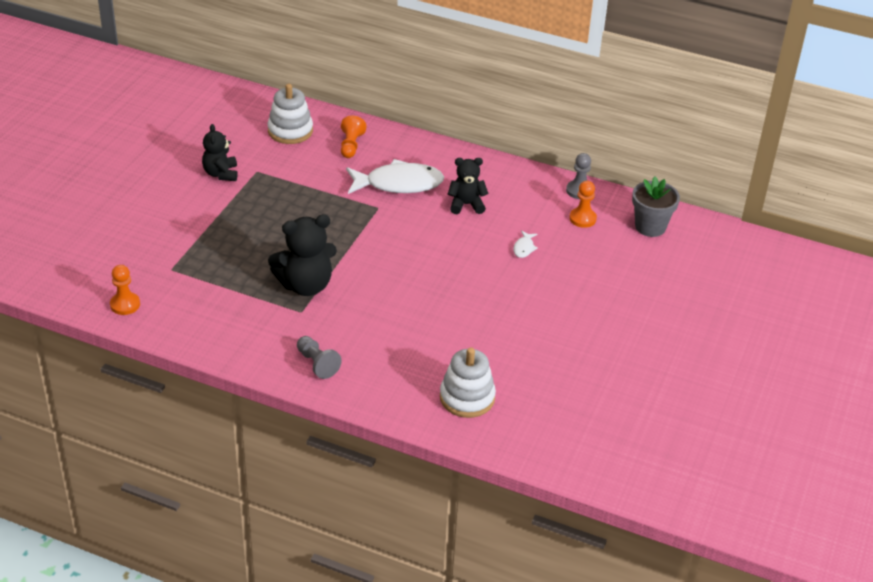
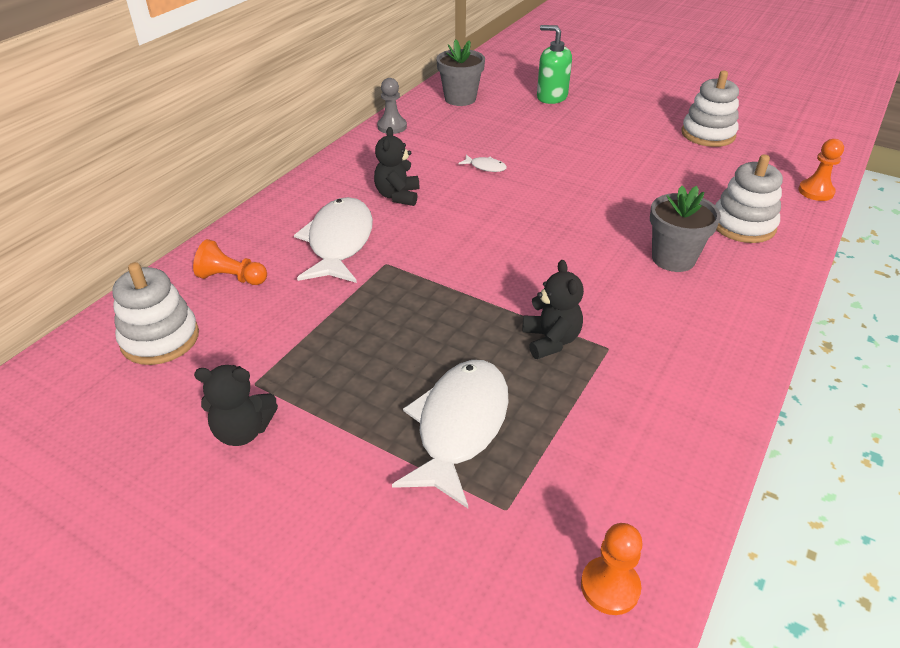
camera: 80 degrees left, 0 degrees up
black teddy bear [268,214,337,296] -> black teddy bear [522,260,584,359], size x0.63
grey pawn [297,336,342,379] -> none
orange pawn [569,181,597,228] -> orange pawn moved to [798,139,844,201]
none -> white fish [392,360,508,508]
none -> green soap dispenser [537,25,572,104]
none -> grey flower pot [650,186,721,272]
none -> white stacking toy [681,71,739,147]

